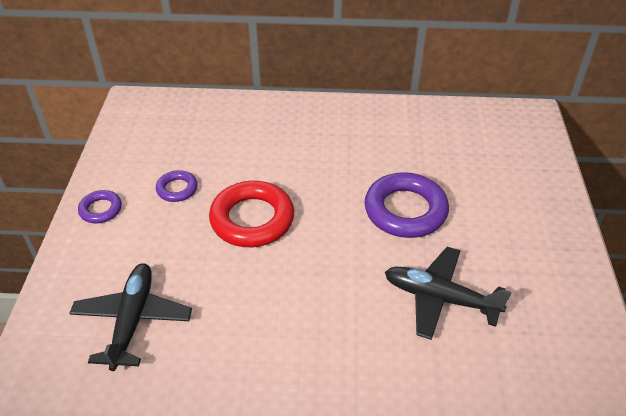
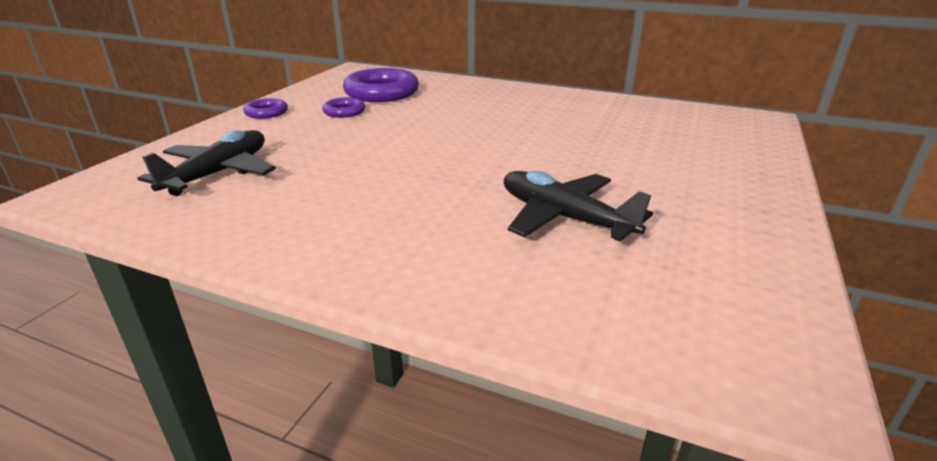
camera: 20 degrees right, 15 degrees down
red ring [209,181,294,247] -> none
purple ring [365,172,449,238] -> purple ring moved to [343,68,419,102]

